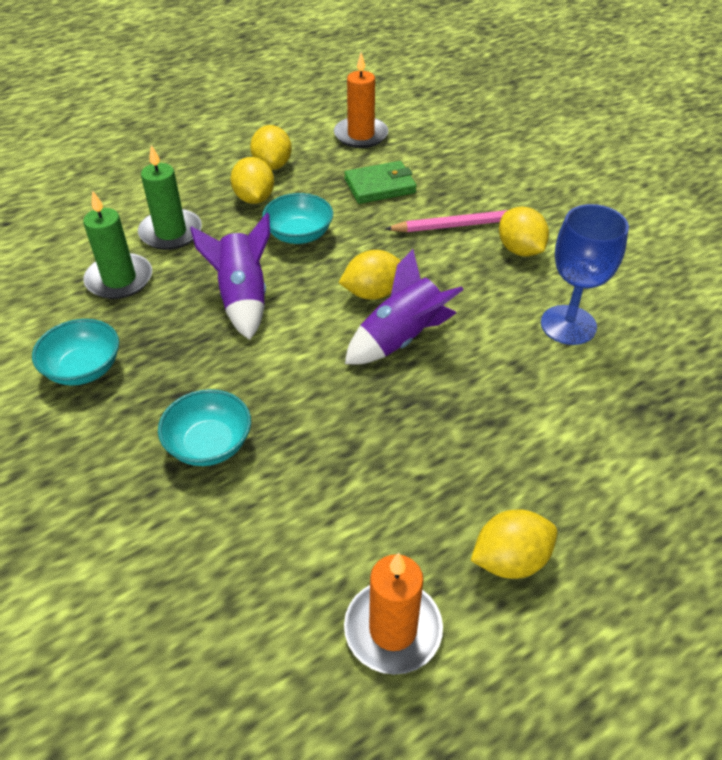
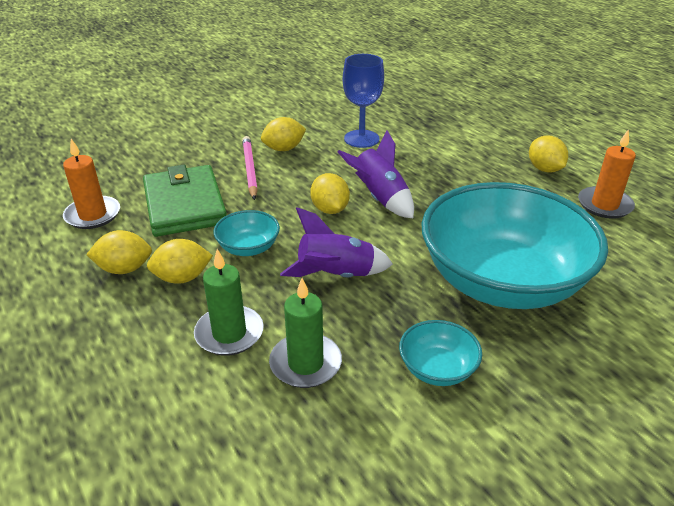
camera: 90 degrees left, 10 degrees down
turquoise bowl [158,389,251,466] -> turquoise bowl [421,182,608,309], size x2.48
green wallet [344,161,417,204] -> green wallet [143,165,227,237], size x1.68

